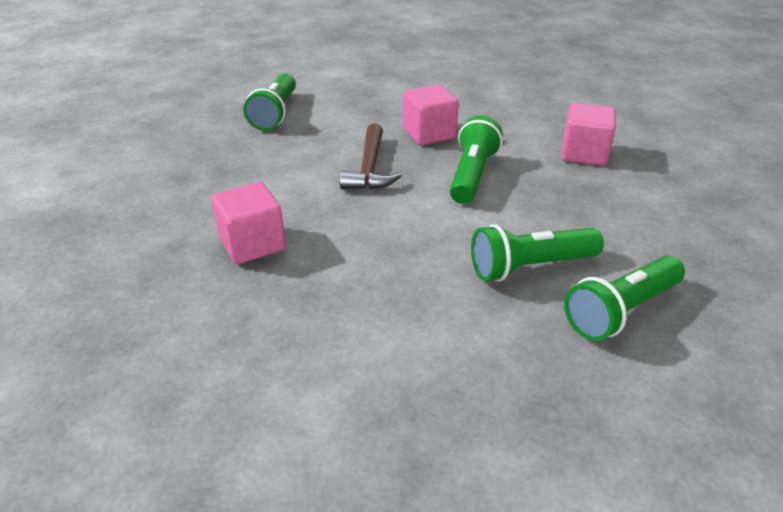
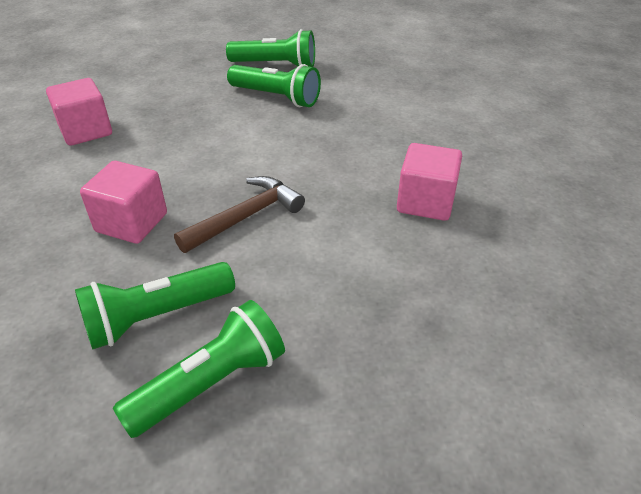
camera: 135 degrees left, 5 degrees up
green flashlight [450,115,503,204] -> green flashlight moved to [75,262,235,350]

